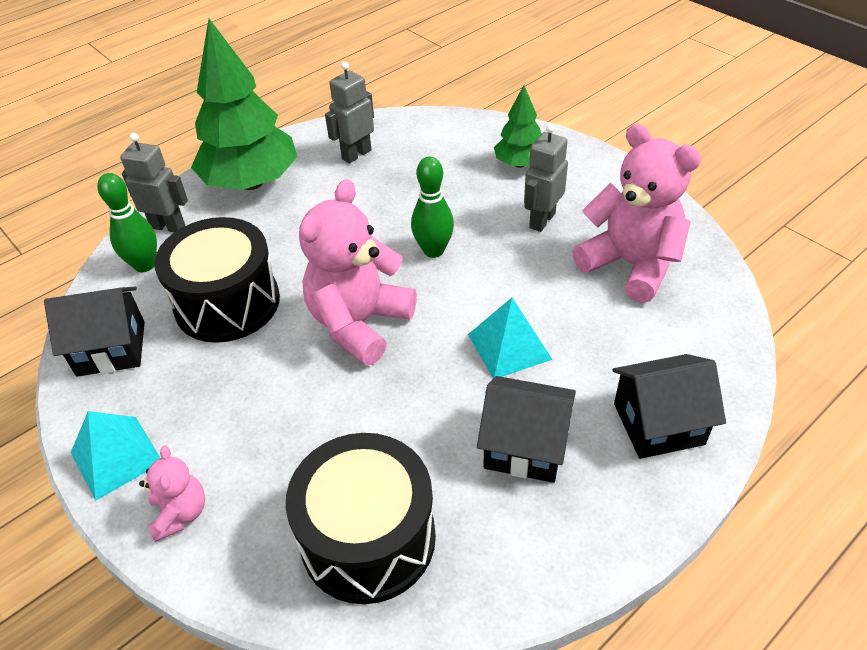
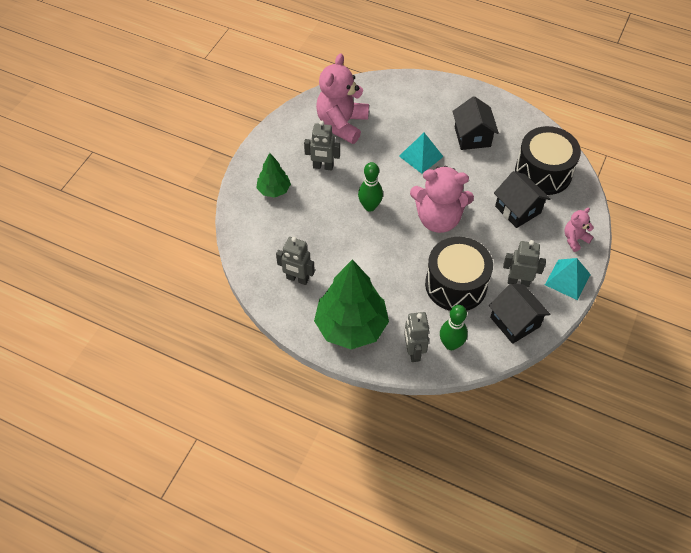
camera: 115 degrees left, 10 degrees up
black house [612,354,726,459] -> black house moved to [494,171,550,228]
none -> grey robot [503,240,546,287]

